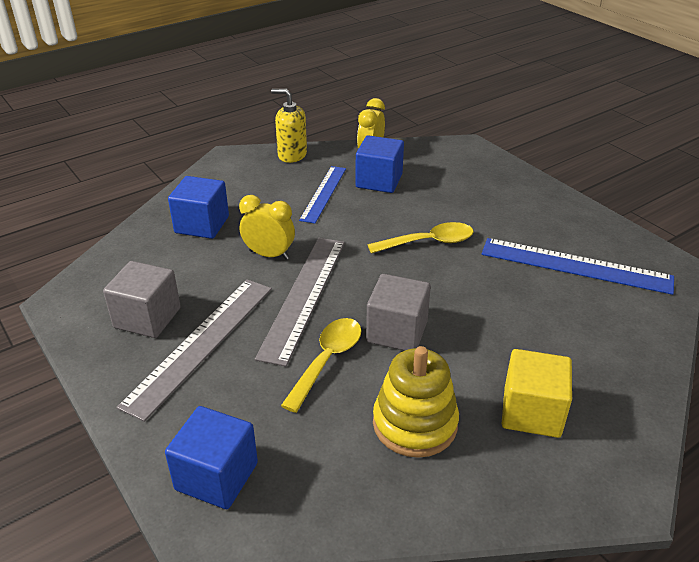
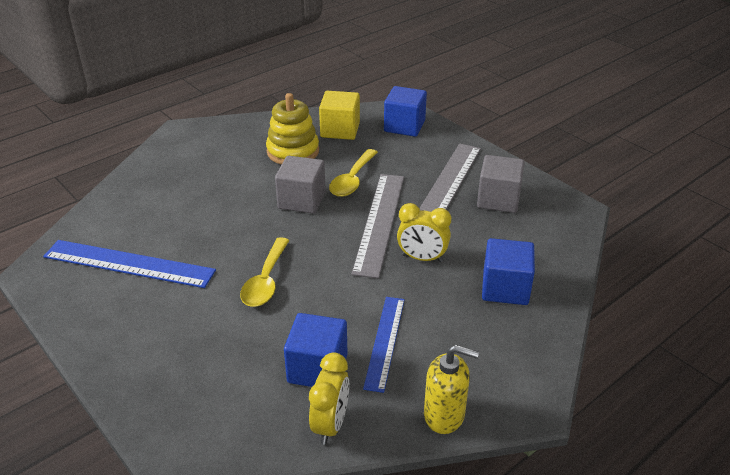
camera: 175 degrees right, 0 degrees up
yellow spoon [368,222,474,254] -> yellow spoon turned 60 degrees counterclockwise [240,237,290,307]
yellow cube [501,349,572,438] -> yellow cube moved to [319,91,360,140]

